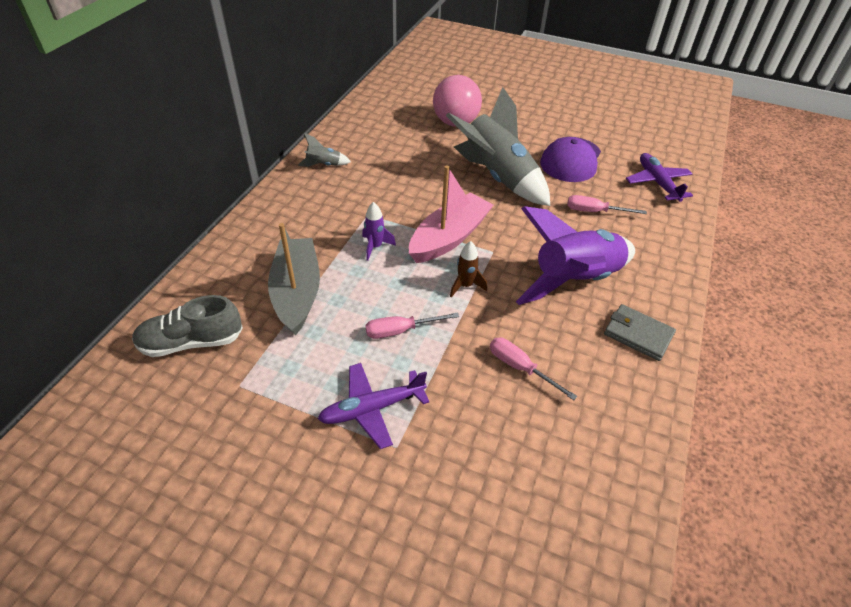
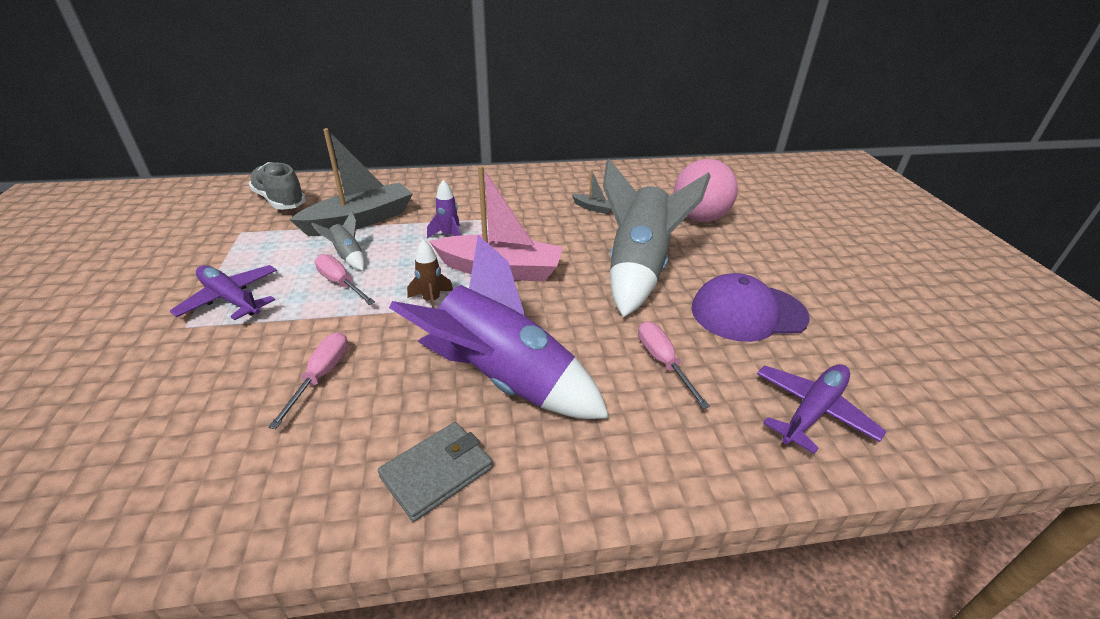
camera: 60 degrees right, 10 degrees down
grey rocket [298,133,351,167] -> grey rocket moved to [311,211,365,271]
grey wallet [604,304,676,361] -> grey wallet turned 45 degrees clockwise [378,422,493,522]
none -> grey boat [572,170,612,214]

